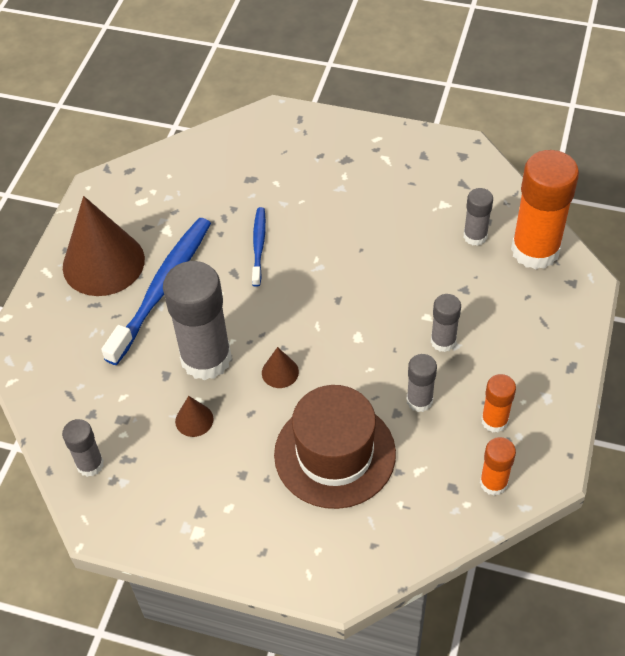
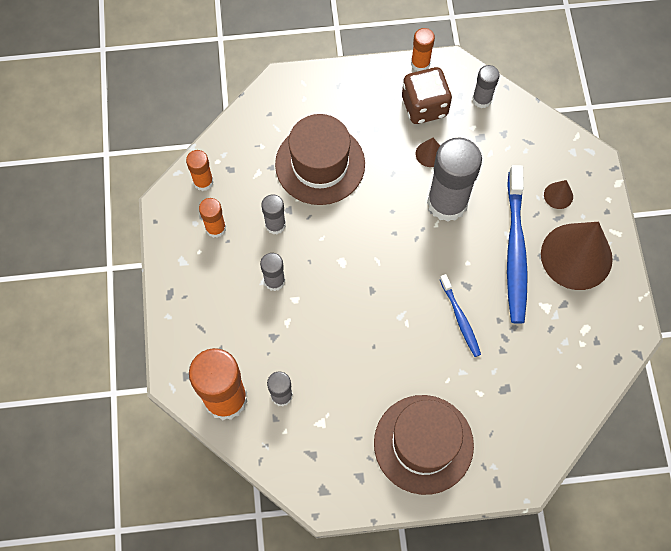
camera: 155 degrees right, 15 degrees up
brown cone [262,347,299,388] -> brown cone moved to [544,180,573,209]
none -> brown hat [374,395,474,495]
none -> brown dice [402,67,452,124]
none -> orange glue stick [411,28,435,71]

